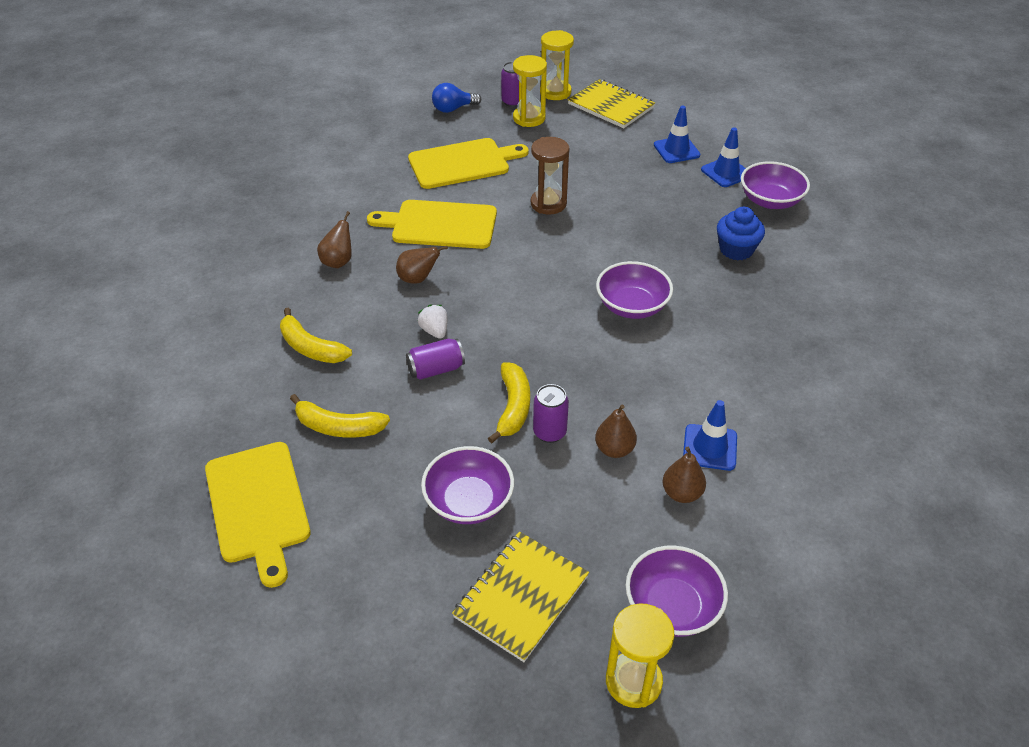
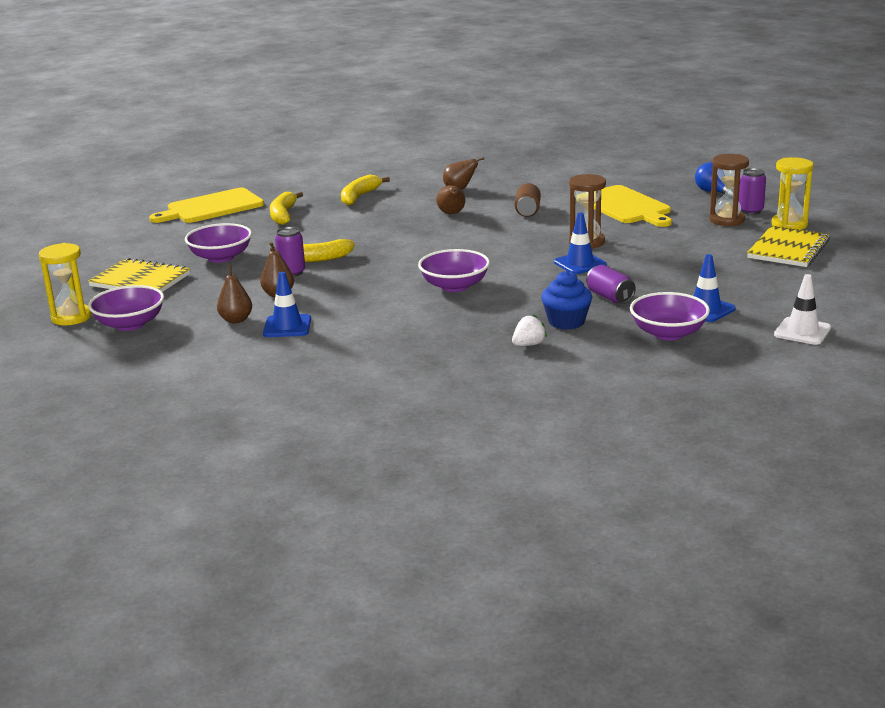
camera: 80 degrees right, 20 degrees down
yellow cutting board [367,200,497,249] -> brown can [515,183,541,217]
purple can [406,339,465,380] -> purple can moved to [586,265,636,304]
white strawberry [418,304,447,339] -> white strawberry moved to [512,314,547,346]
yellow hourglass [513,55,547,127] -> brown hourglass [710,154,749,226]
blue traffic cone [654,106,700,163] -> blue traffic cone moved to [554,212,607,274]
none -> white traffic cone [774,274,831,345]

